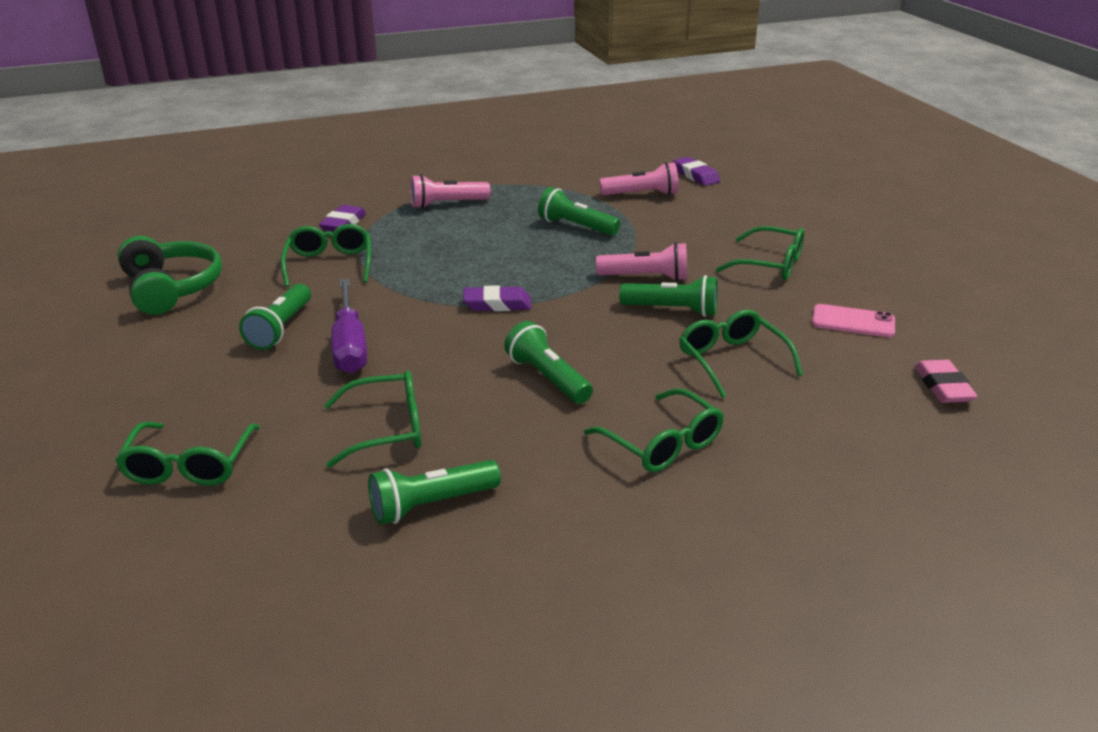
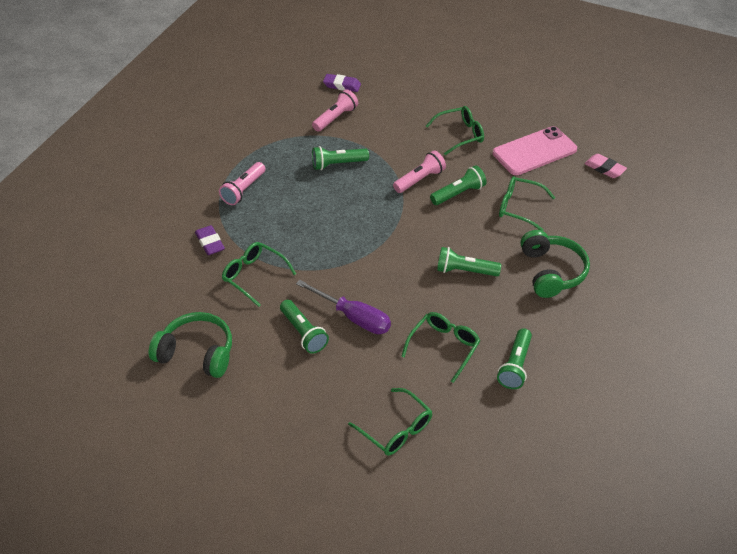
camera: 45 degrees left, 15 degrees up
purple eraser [463,285,531,311] -> none
green glasses [584,388,724,472] -> green headphones [520,230,590,298]
pink phone [812,304,895,337] -> pink phone [493,126,577,175], size x1.79

